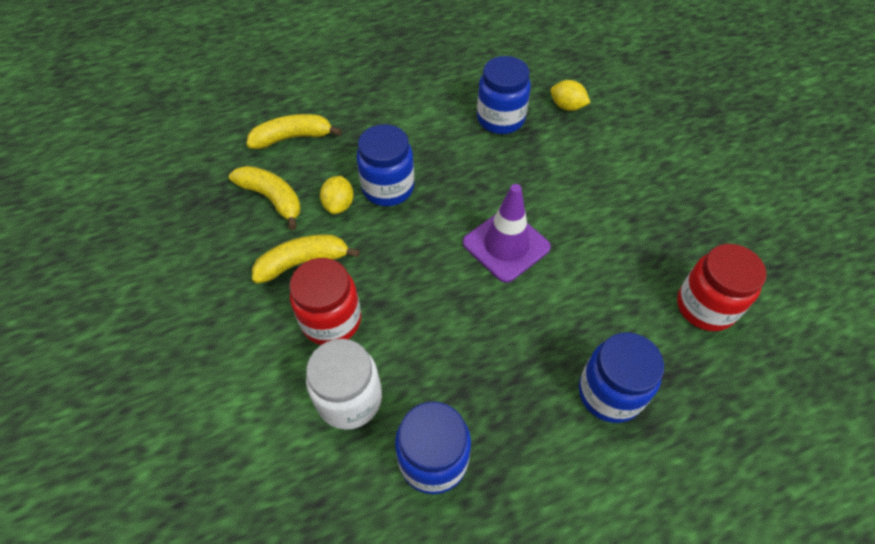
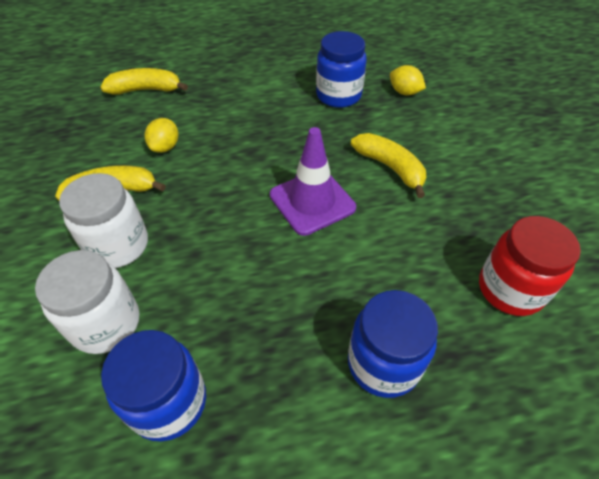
camera: 10 degrees right, 5 degrees down
yellow banana [229,166,301,230] -> yellow banana moved to [351,133,426,198]
red jar [289,258,361,345] -> white jar [59,173,148,268]
blue jar [357,124,414,206] -> none

